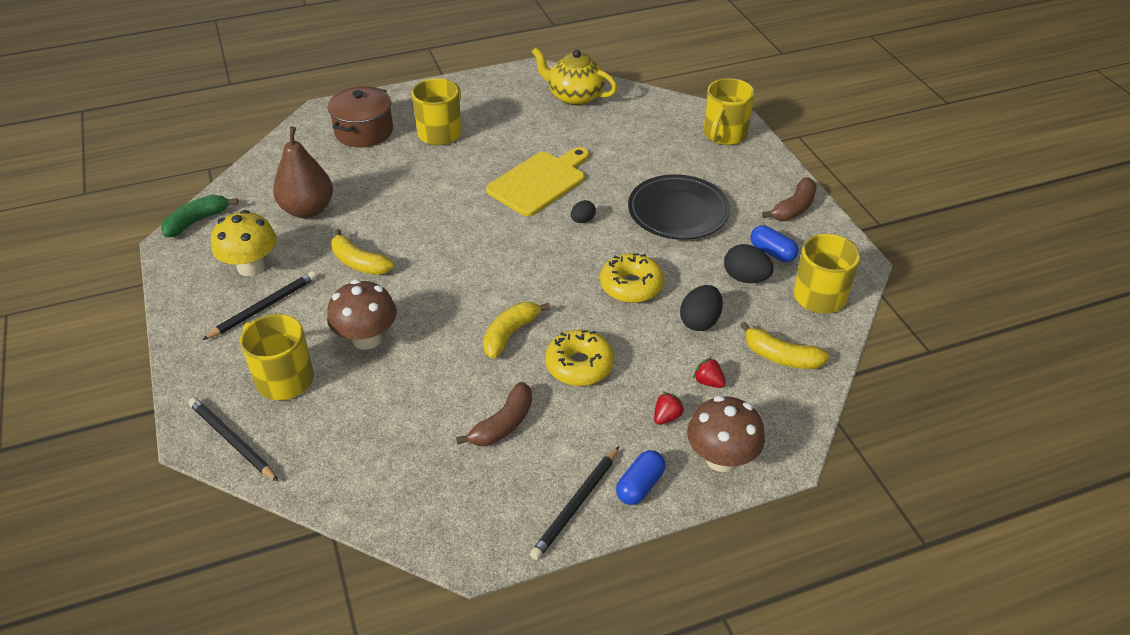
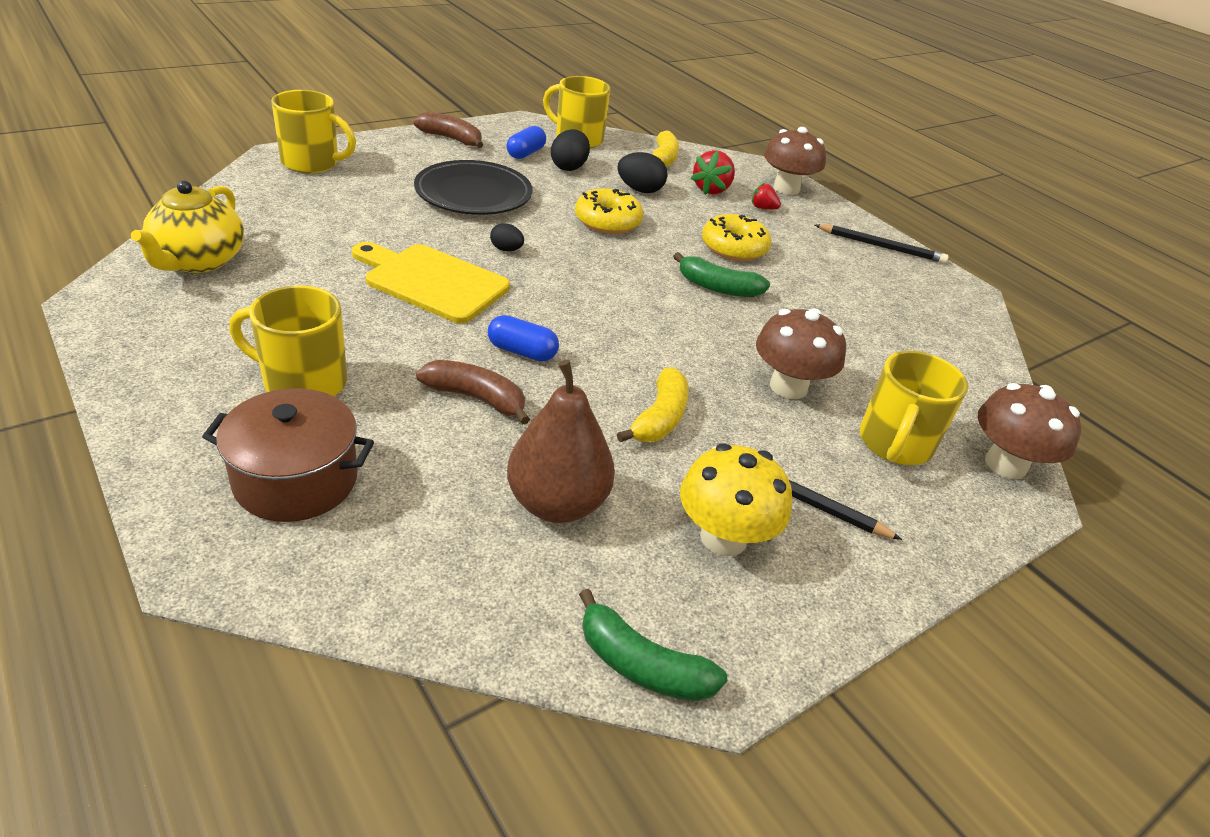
camera: 110 degrees left, 5 degrees down
black pencil [189,397,279,482] -> brown mushroom [978,383,1081,479]
brown banana [456,382,532,446] -> brown banana moved to [416,360,530,424]
yellow banana [483,302,550,359] -> green banana [673,252,770,297]
blue capsule [616,450,665,505] -> blue capsule moved to [488,315,559,362]
red strawberry [693,357,726,388] -> red strawberry [691,150,735,195], size x1.69

